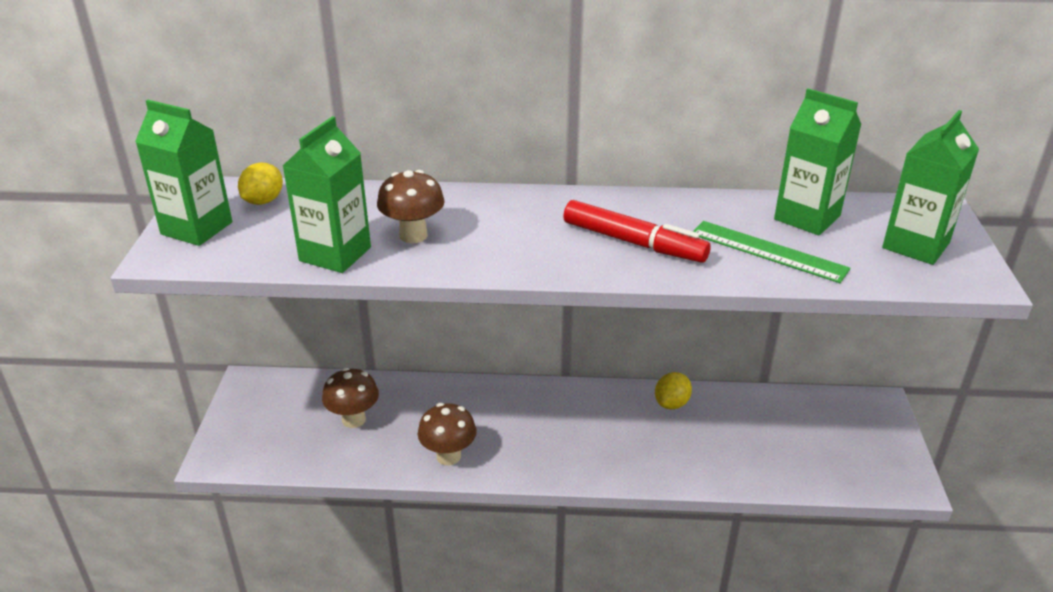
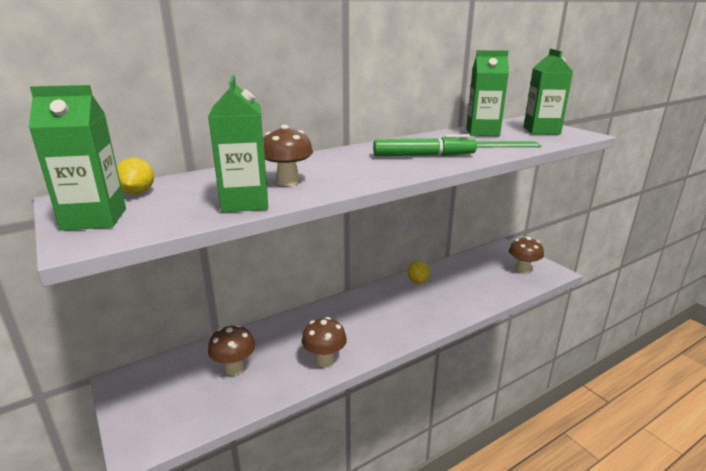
camera: 35 degrees left, 10 degrees down
red marker [563,200,711,263] -> green marker [373,134,477,156]
none -> brown mushroom [509,237,544,273]

